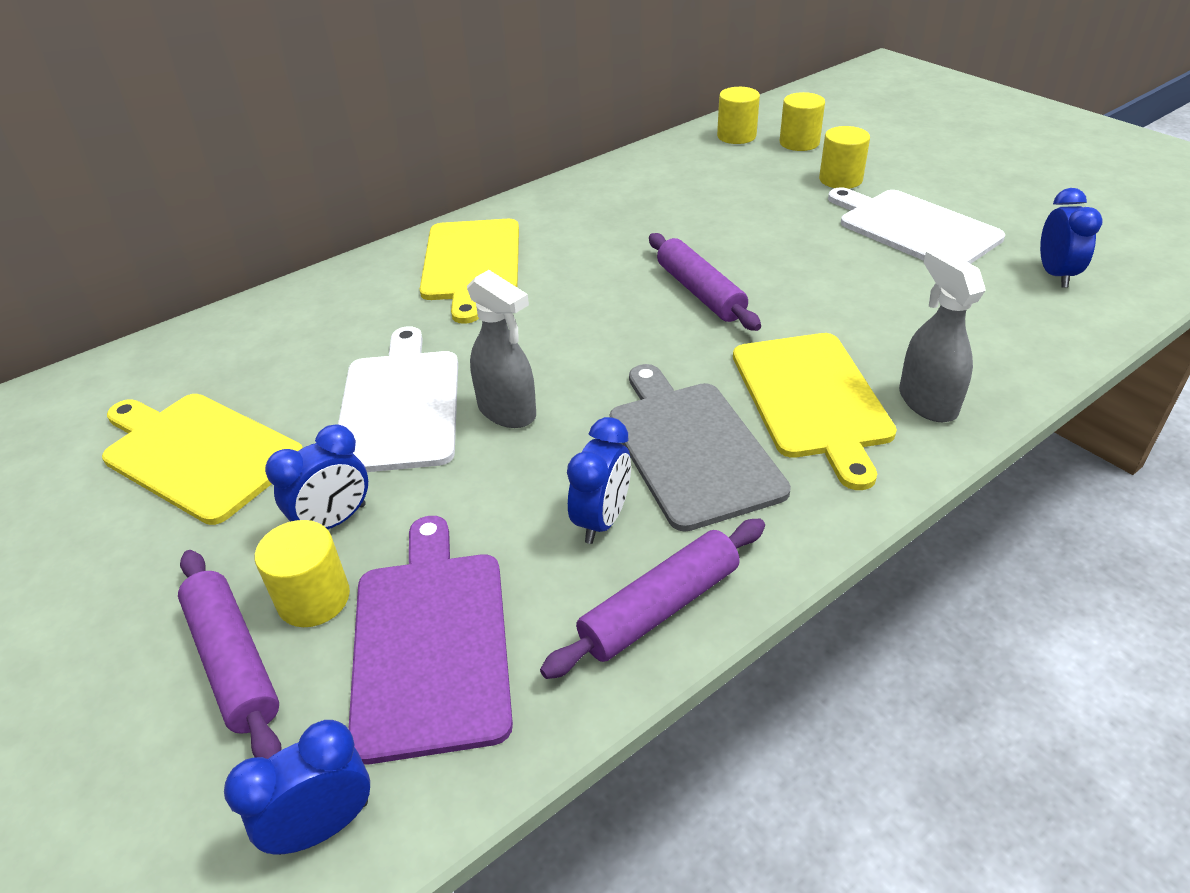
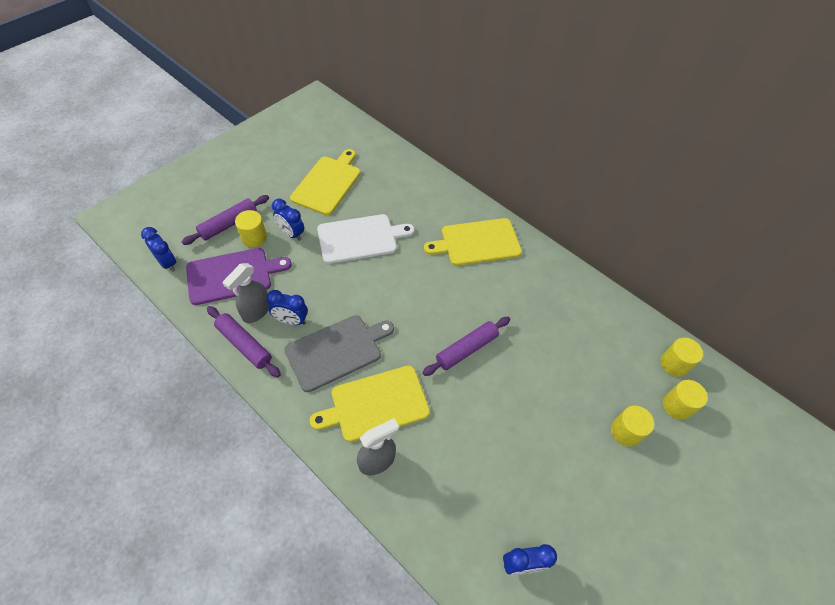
camera: 75 degrees right, 15 degrees up
grey spray bottle [467,270,536,428] -> grey spray bottle moved to [222,263,269,323]
white cutting board [828,187,1005,264] -> none

